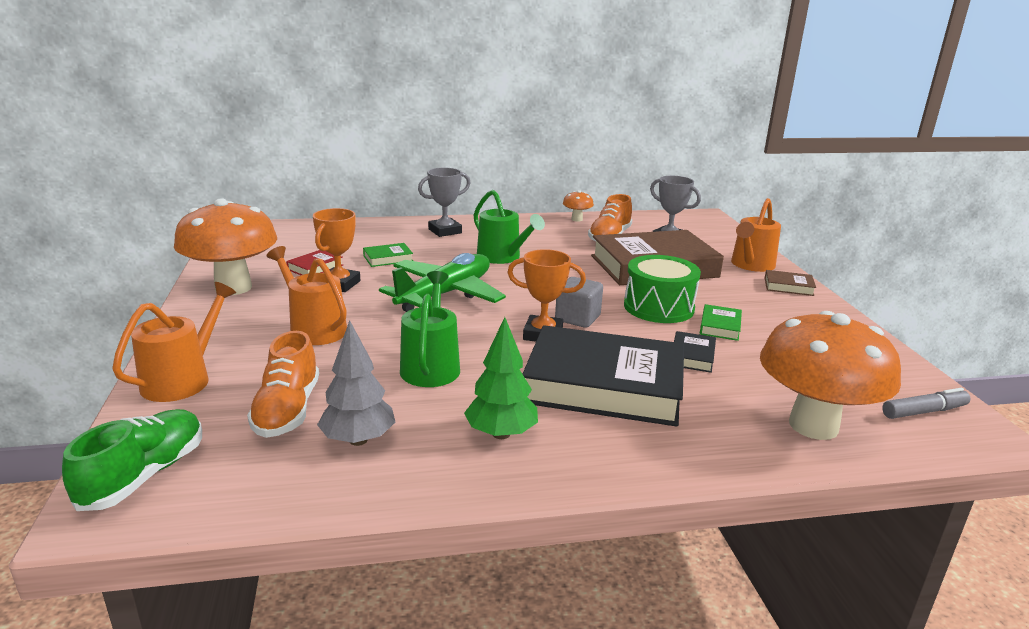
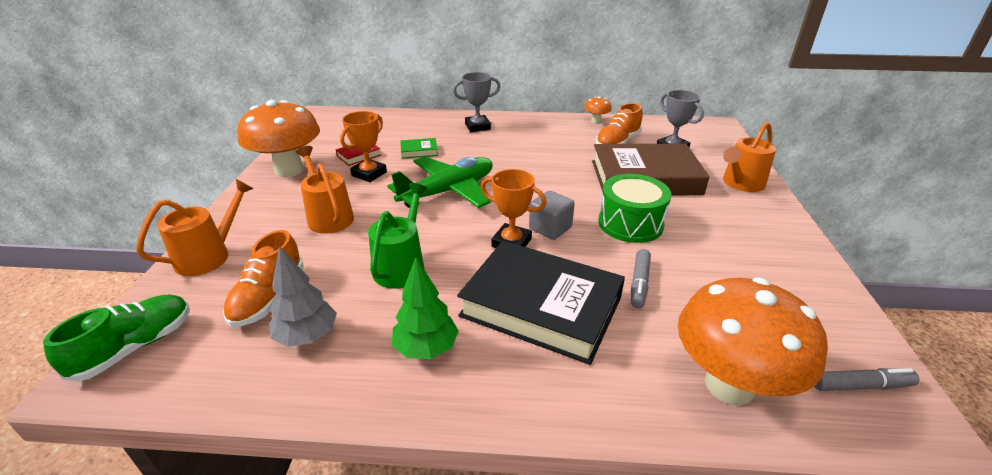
camera: 15 degrees right, 10 degrees up
green watering can [473,190,545,264] -> none
black book [674,331,716,373] -> grey marker [631,249,651,308]
green book [700,304,742,341] -> none
brown book [765,270,816,296] -> none

